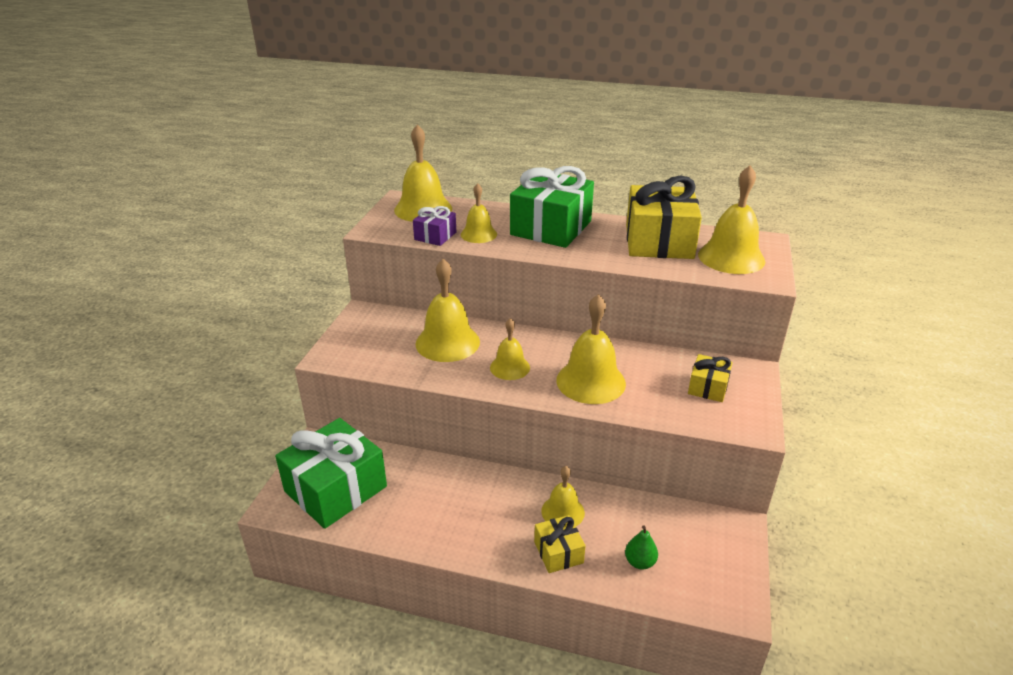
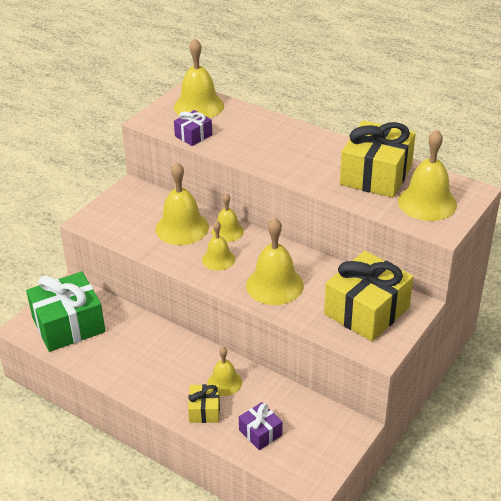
camera: 20 degrees right, 5 degrees up
yellow bell [461,183,497,243] -> yellow bell moved to [212,193,244,242]
green gift [510,166,594,248] -> none
green pear [625,526,658,570] -> purple gift [239,402,282,450]
yellow gift [688,354,733,402] -> yellow gift [324,251,413,341], size x2.04

